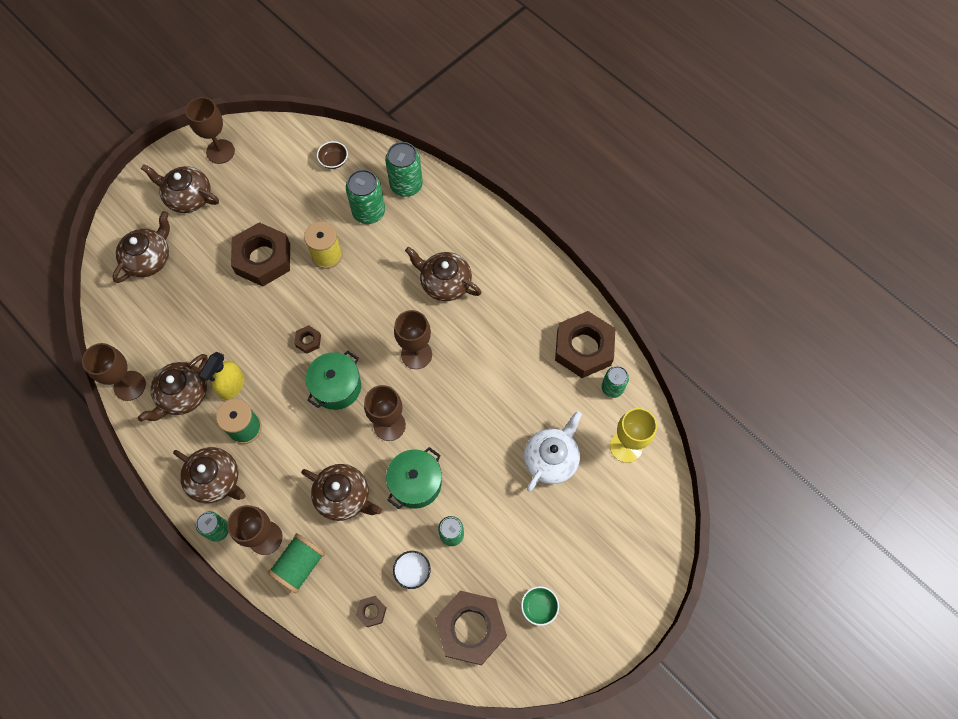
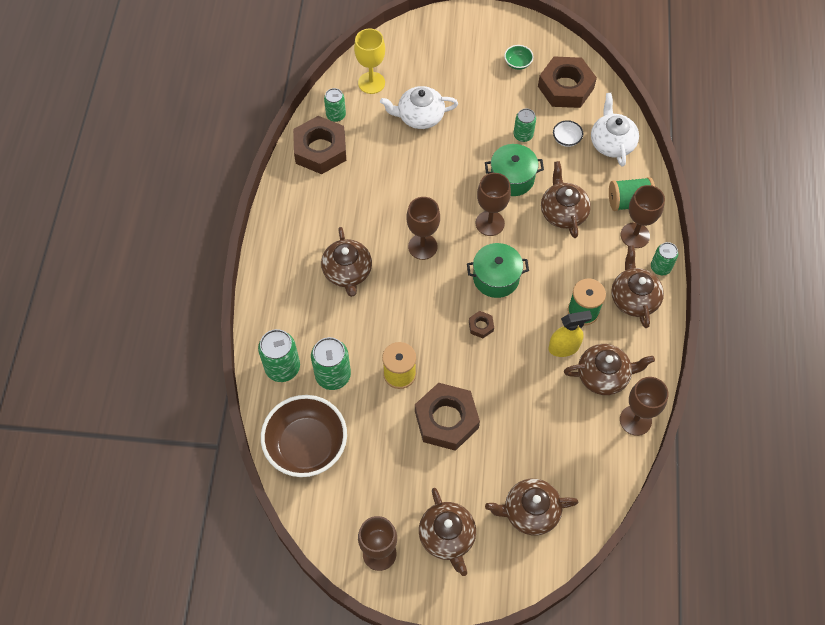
camera: 130 degrees left, 5 degrees down
brown bowl [317,141,348,169] -> brown bowl [261,395,347,477], size x2.40
brown nut [355,596,386,627] -> white teapot [591,93,639,167]

